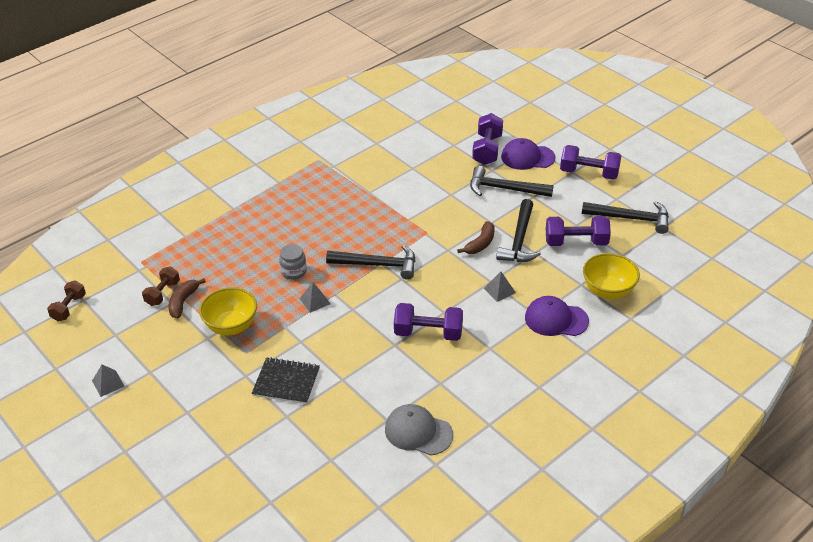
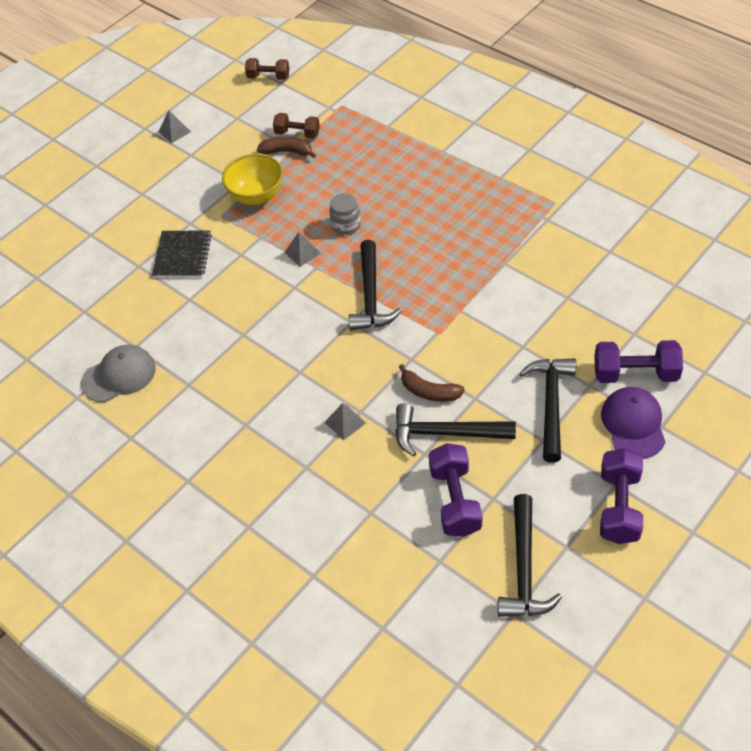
camera: 85 degrees right, 10 degrees up
grey cap [385,404,453,456] -> grey cap turned 45 degrees clockwise [81,345,155,402]
purple dumbbell [394,303,463,341] -> none
purple cap [525,296,589,336] -> none
yellow bowl [583,253,640,299] -> none

